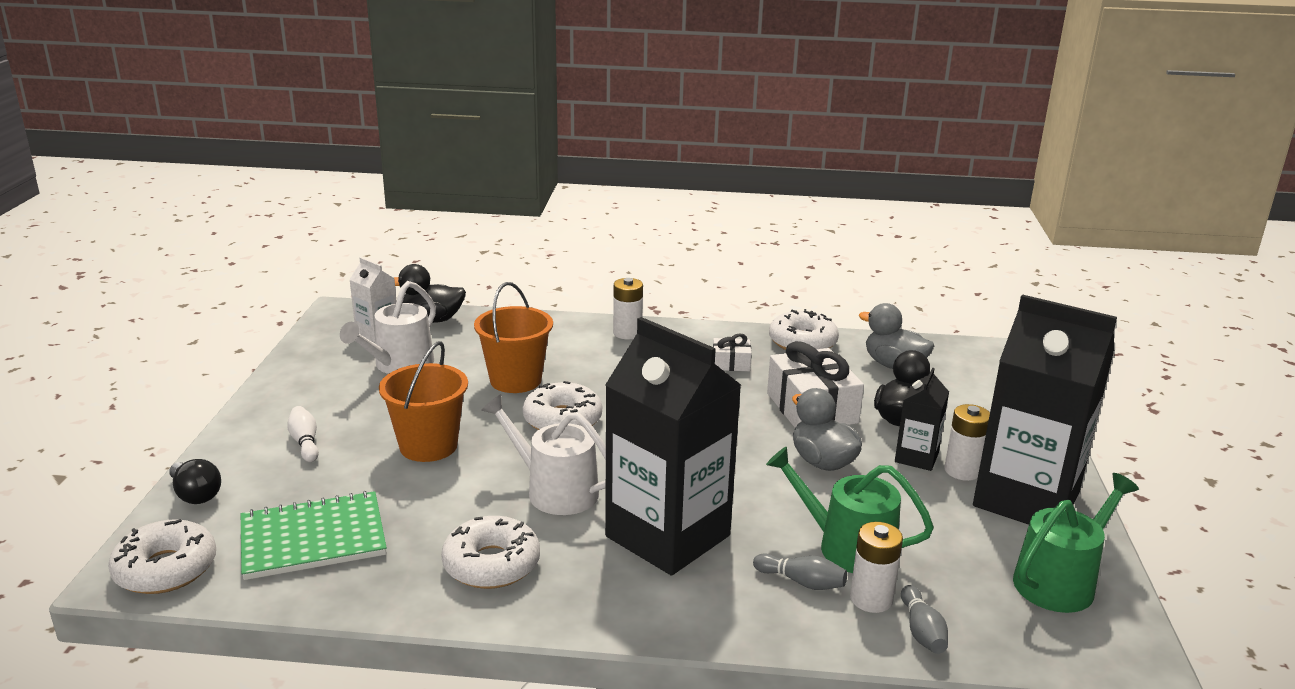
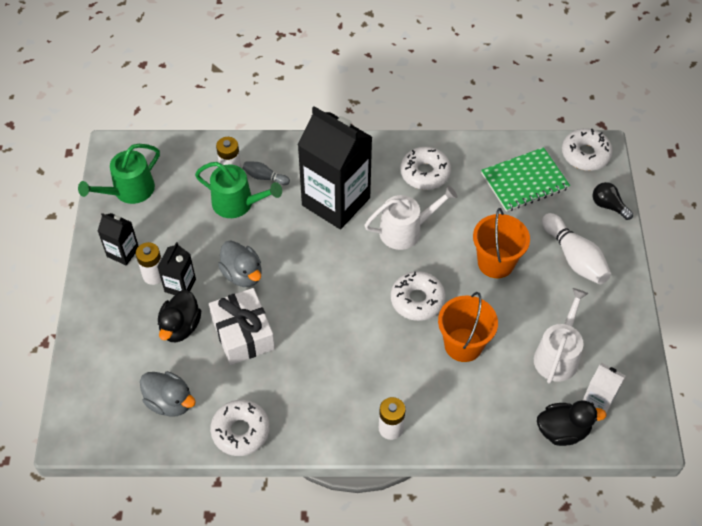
camera: 175 degrees right, 30 degrees up
white bowling pin [287,406,319,462] -> white bowling pin [542,213,611,285], size x1.86
white watering can [481,394,606,515] -> white watering can turned 45 degrees counterclockwise [364,185,457,250]
white gift [713,333,751,371] -> none
grey bowling pin [901,585,948,654] -> none
black carton [973,294,1117,525] -> black carton [98,213,139,266], size x0.46

